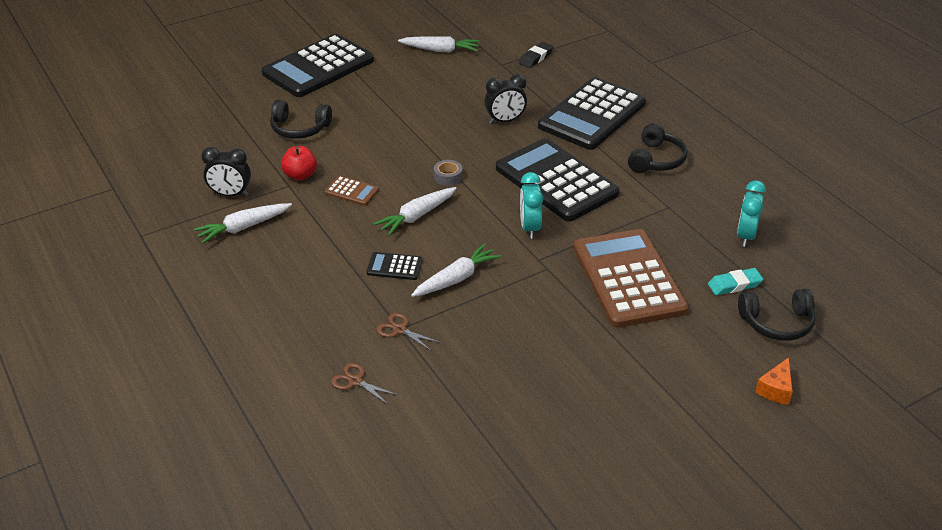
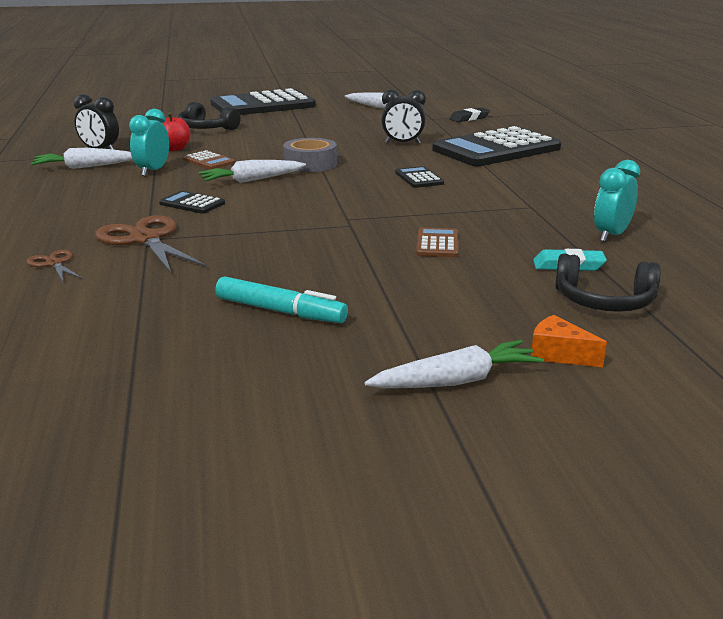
camera: 20 degrees right, 15 degrees down
brown scissors [376,313,441,351] -> brown scissors [95,215,207,273], size x1.95
white carrot [411,243,502,297] -> white carrot moved to [365,340,544,388]
grey tape [434,160,463,186] -> grey tape [283,138,337,172], size x1.73
black calculator [496,138,620,222] -> black calculator [395,166,444,188], size x0.42
turquoise clock [520,172,543,239] -> turquoise clock moved to [129,109,169,176]
brown calculator [573,229,689,328] -> brown calculator [416,227,459,257], size x0.42
black headphones [628,123,688,173] -> none
orange cheese [755,357,793,405] -> orange cheese turned 75 degrees clockwise [531,315,607,367]
none -> turquoise marker [215,276,348,323]

